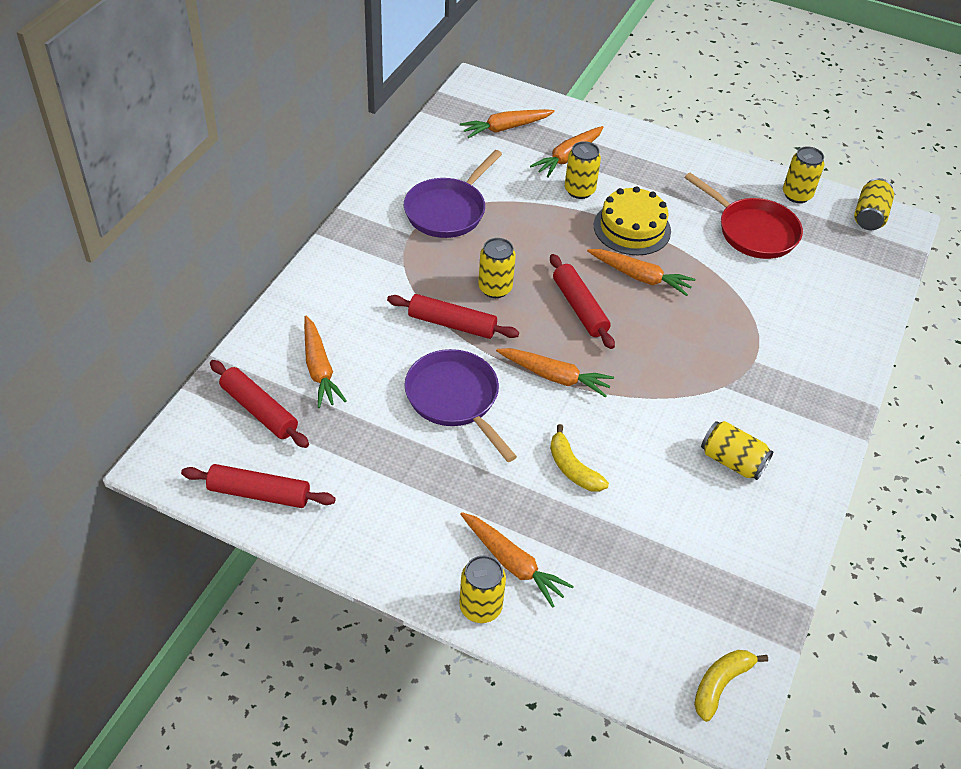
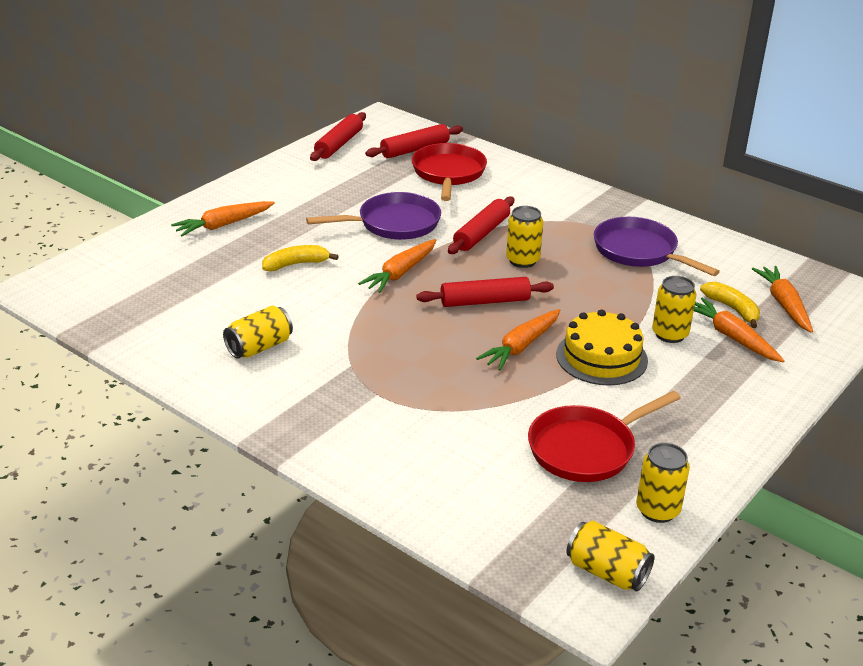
camera: 105 degrees right, 15 degrees down
orange carrot [304,316,347,408] -> red pan [412,143,487,201]
yellow can [459,555,506,623] -> none
yellow banana [694,650,768,722] -> yellow banana moved to [700,282,760,328]

